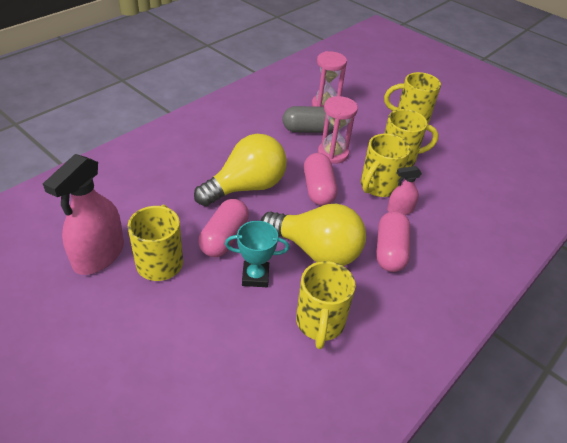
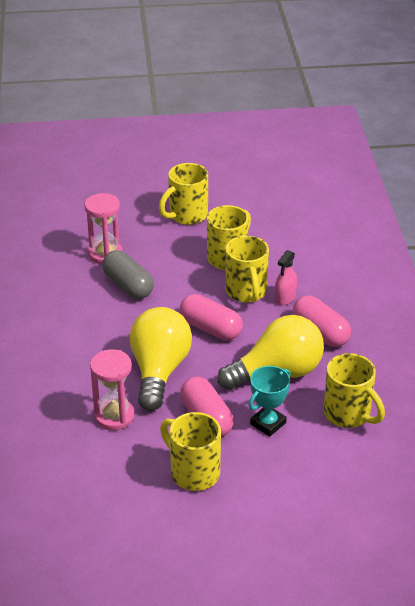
camera: 45 degrees left, 5 degrees down
pink spray bottle [43,154,124,275] -> none
grey capsule [282,106,334,133] -> grey capsule turned 75 degrees counterclockwise [102,250,154,299]
pink hourglass [318,96,358,164] -> pink hourglass moved to [90,349,134,430]

